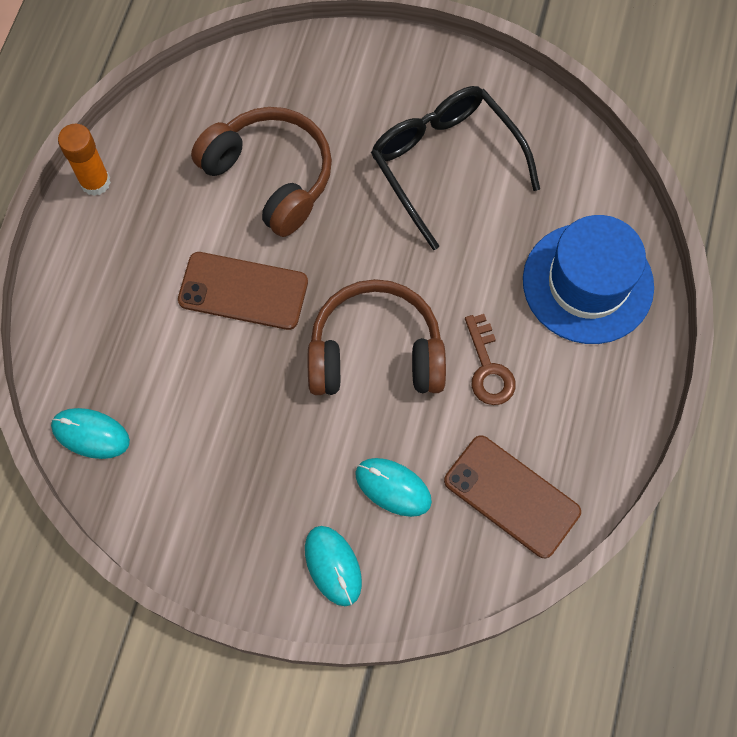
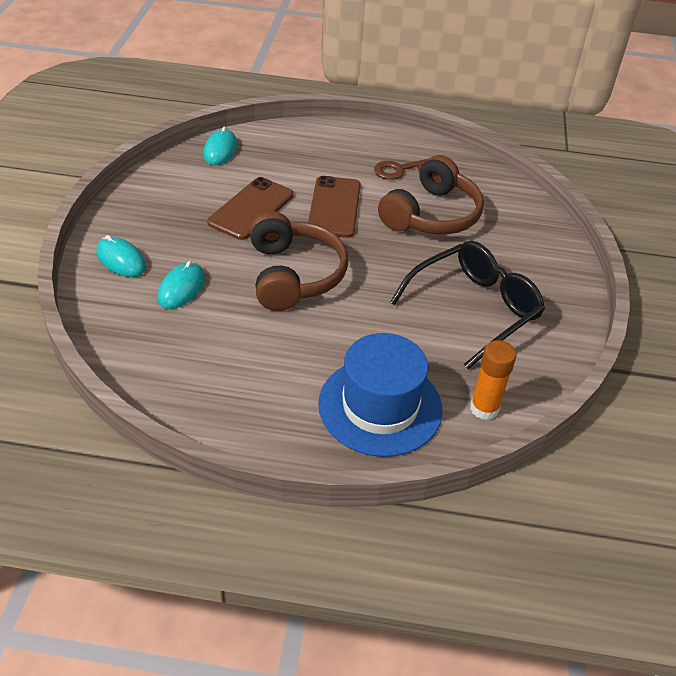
camera: 80 degrees right, 25 degrees down
orange glue stick [58,124,111,196] -> orange glue stick moved to [470,340,517,420]
turquoise mouse [305,526,362,606] -> turquoise mouse turned 75 degrees clockwise [97,235,146,277]
brown phone [444,435,581,558] -> brown phone moved to [207,177,294,240]
brown key [465,314,516,405] -> brown key moved to [374,158,430,180]

